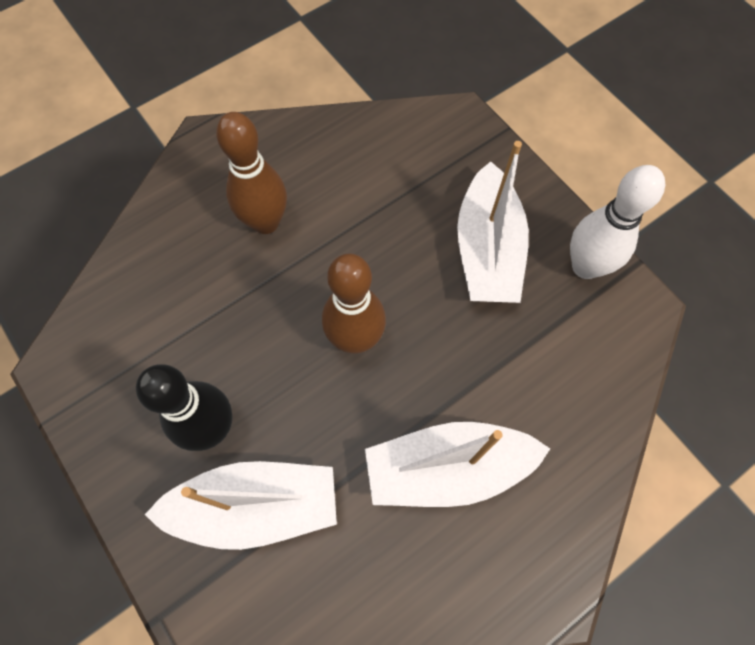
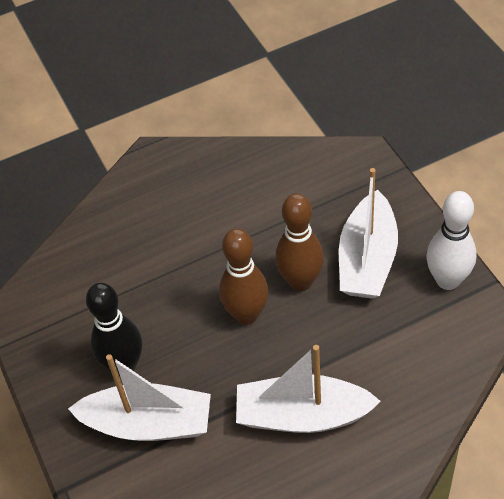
camera: 15 degrees right, 15 degrees down
brown bowling pin [216,112,287,234] -> brown bowling pin moved to [275,193,324,291]

